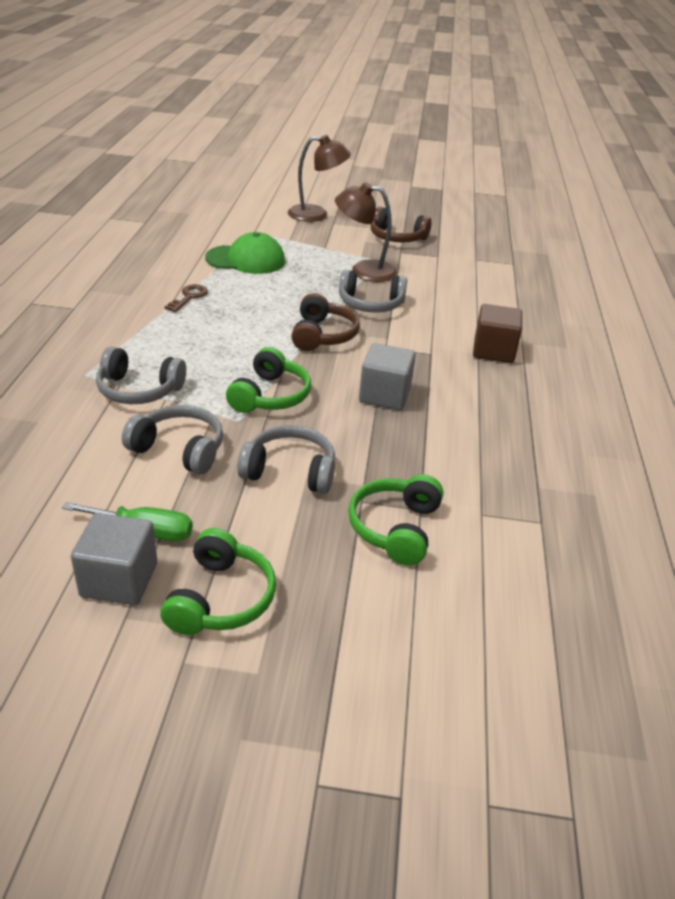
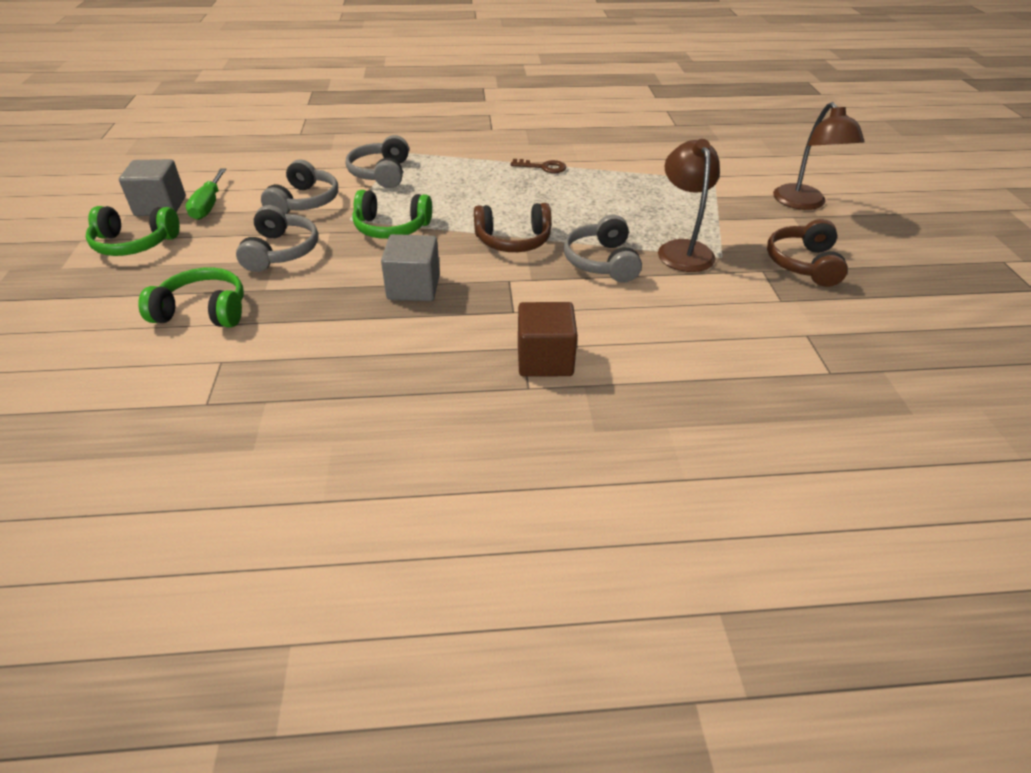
camera: 80 degrees right, 5 degrees up
green cap [205,232,285,274] -> none

